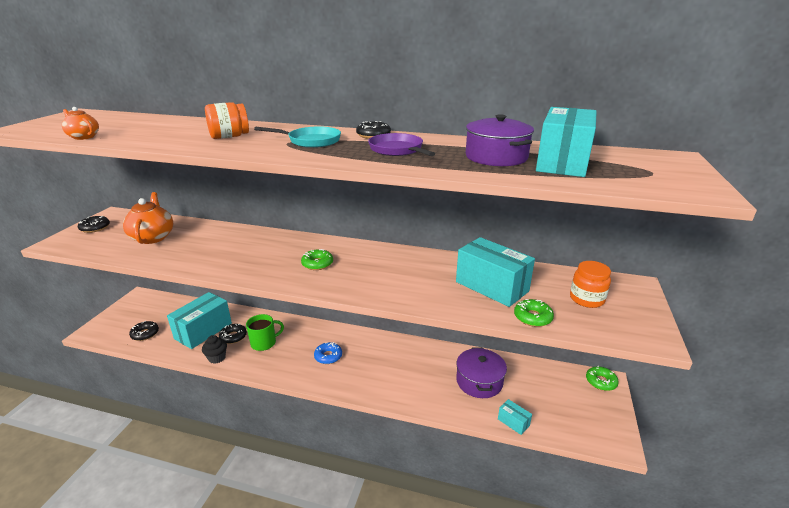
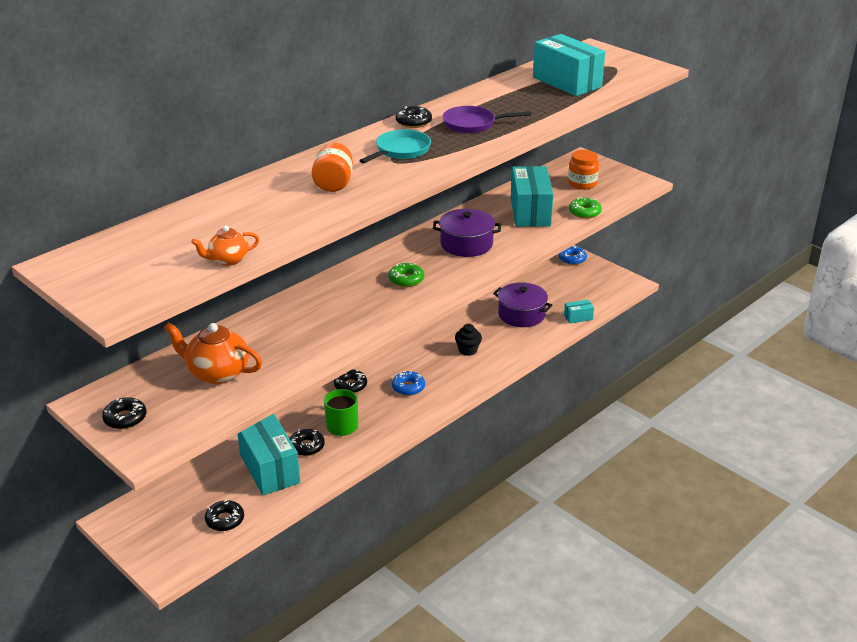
camera: 60 degrees left, 5 degrees up
black cupcake [202,335,227,364] -> black cupcake moved to [455,324,482,356]
turquoise box [456,237,535,307] -> turquoise box turned 75 degrees counterclockwise [511,166,553,227]
purple pot [466,114,534,166] -> purple pot moved to [433,209,501,257]
green donut [586,366,619,391] -> blue donut [559,246,587,265]
none -> black donut [334,369,367,393]

